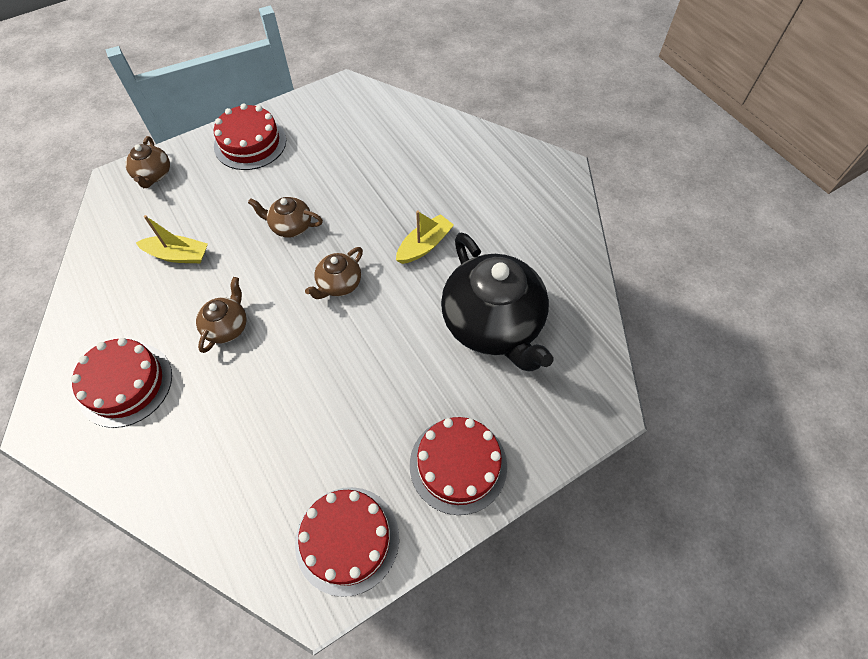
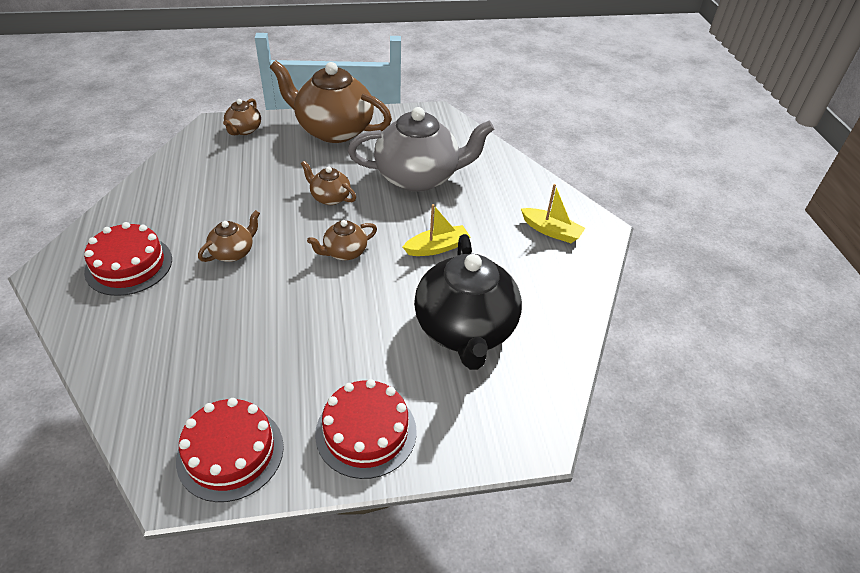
camera: 20 degrees right, 15 degrees down
yellow boat [136,215,208,263] -> yellow boat moved to [521,184,585,243]
red cake [214,103,286,170] -> brown teapot [270,60,392,143]
none -> grey teapot [348,107,494,192]

